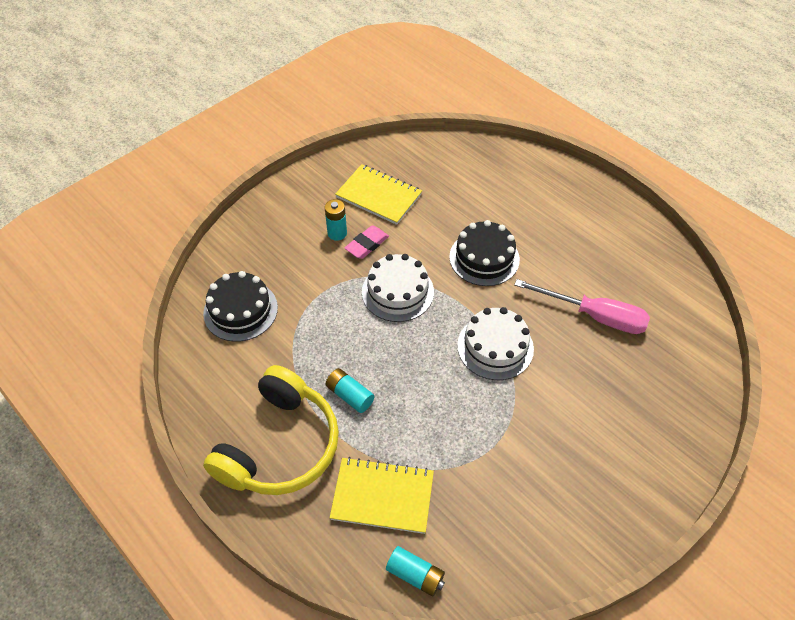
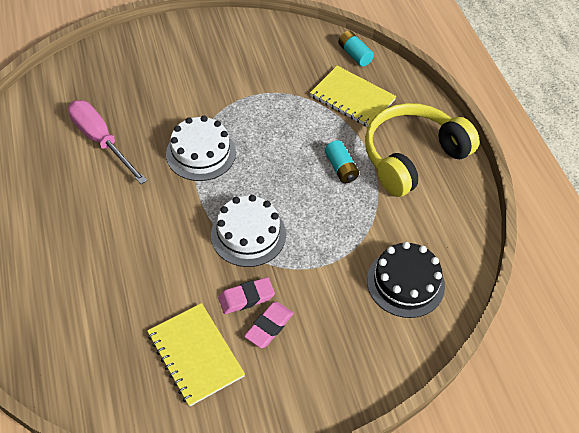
camera: 155 degrees left, 0 degrees up
turquoise battery [325,199,347,241] -> pink eraser [244,302,294,348]
black cake [449,220,520,286] -> none

